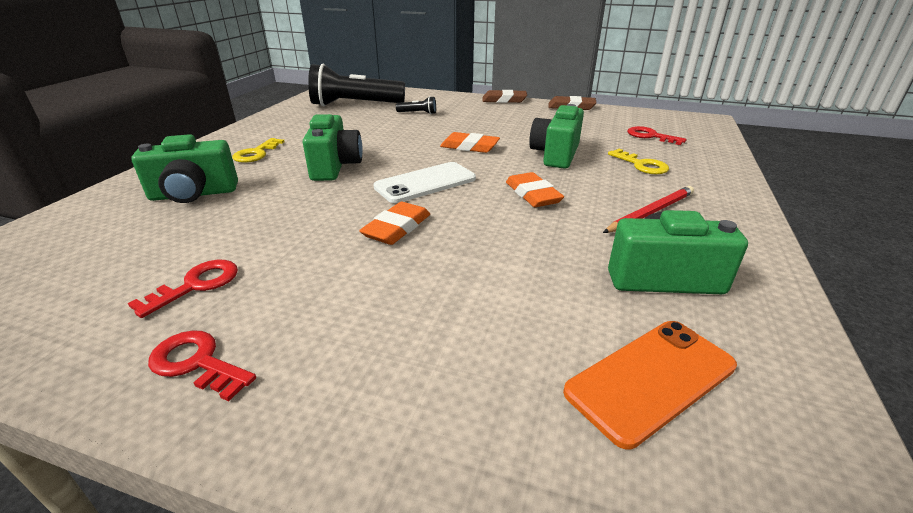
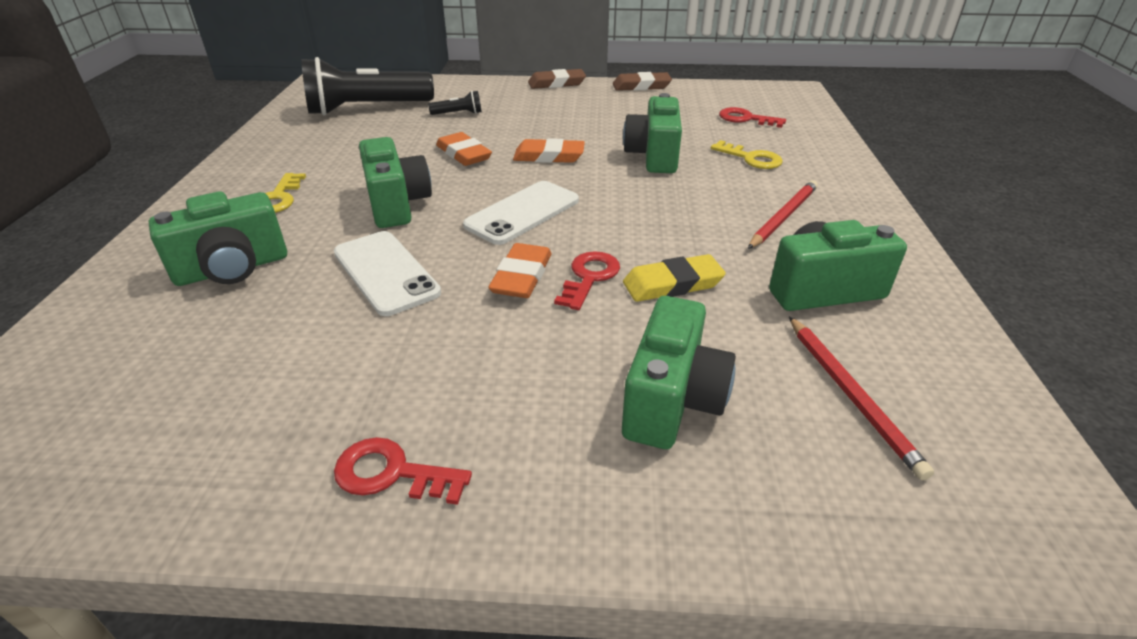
camera: 15 degrees left, 5 degrees up
red key [128,260,238,318] -> red key moved to [554,251,620,310]
orange eraser [506,172,564,207] -> orange eraser moved to [436,132,492,166]
orange phone [563,321,737,449] -> red pencil [789,316,934,480]
none -> white phone [334,231,441,316]
none -> green camera [622,296,736,449]
none -> yellow eraser [623,254,726,302]

